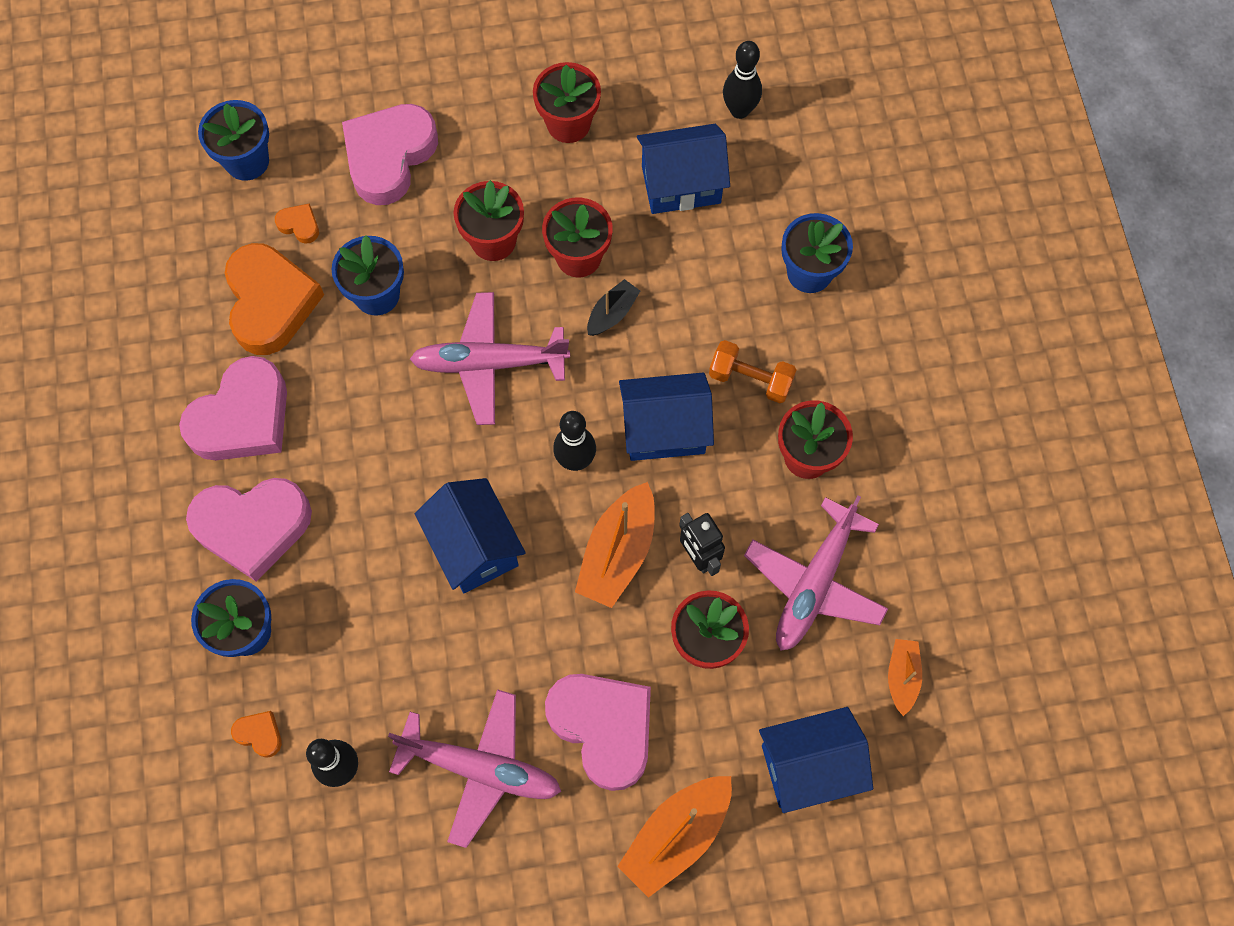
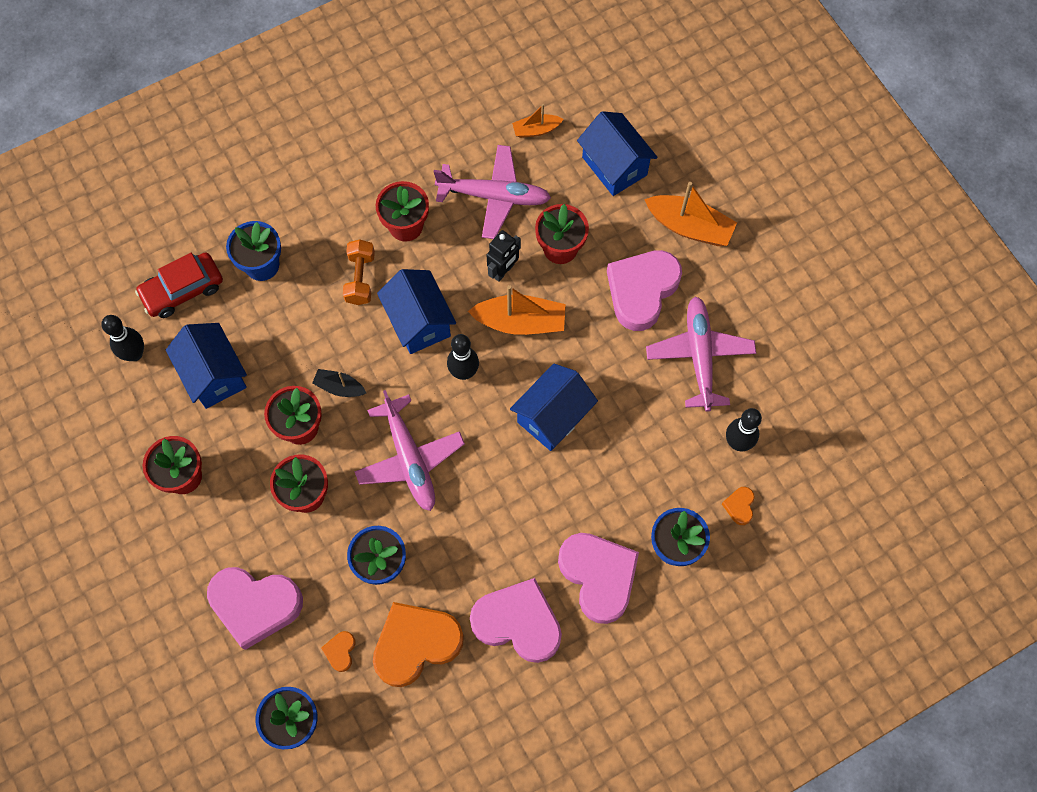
camera: 110 degrees left, 0 degrees up
none -> red car [135,252,223,318]

